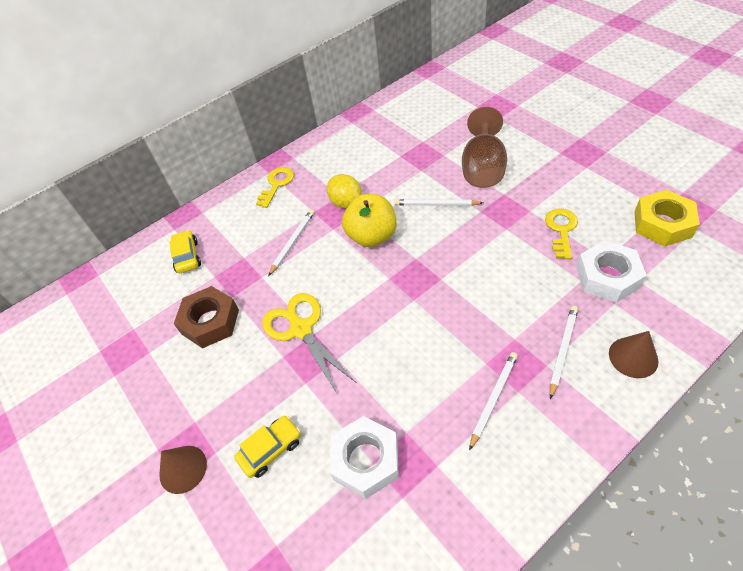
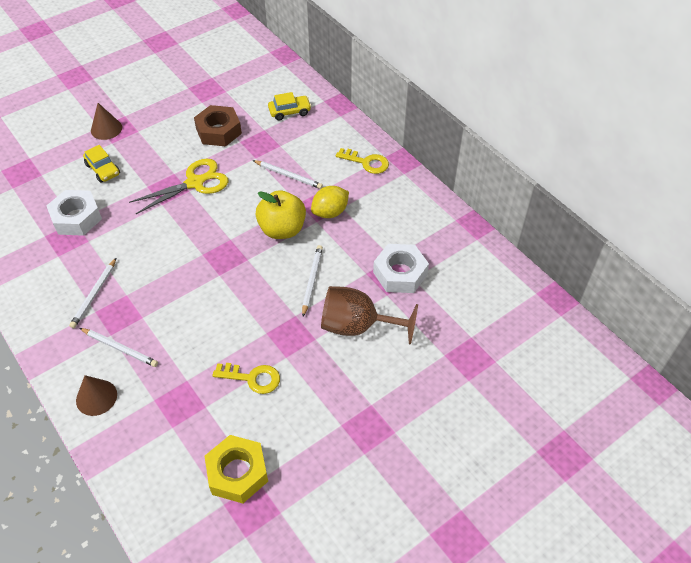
camera: 85 degrees right, 0 degrees up
white pencil [469,352,518,451] -> white pencil turned 75 degrees clockwise [69,258,116,328]
white nut [576,240,647,303] -> white nut moved to [373,244,429,293]

